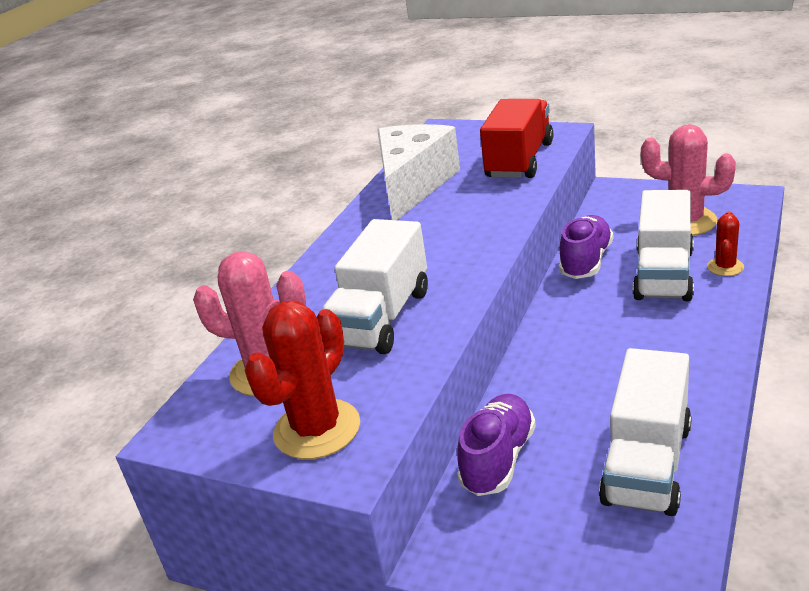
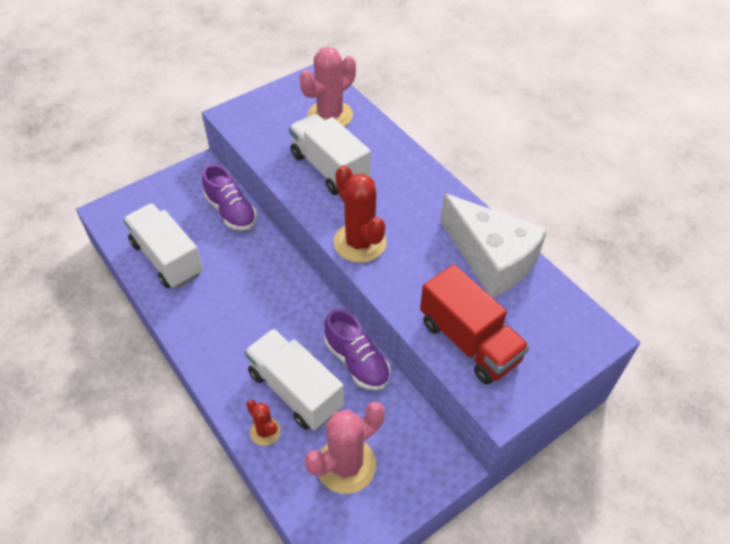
camera: 115 degrees right, 20 degrees up
red cactus [245,301,360,459] -> red cactus moved to [333,165,386,263]

